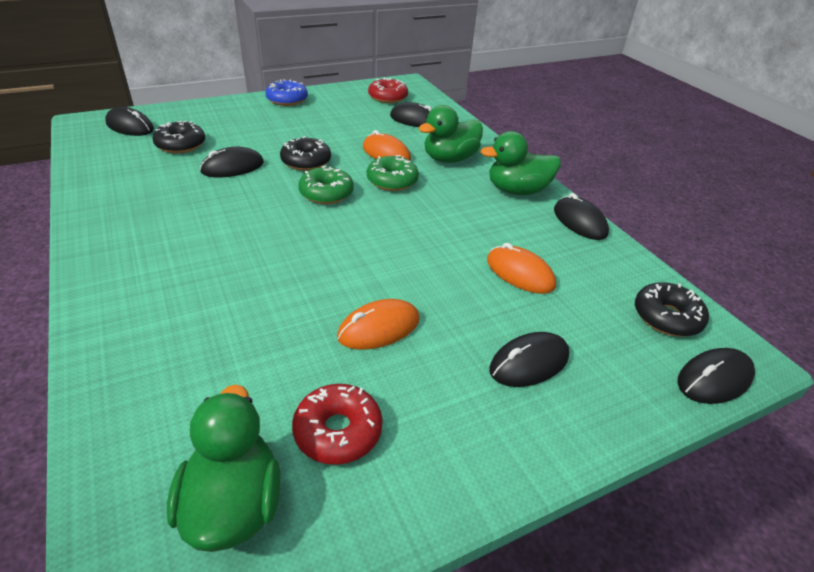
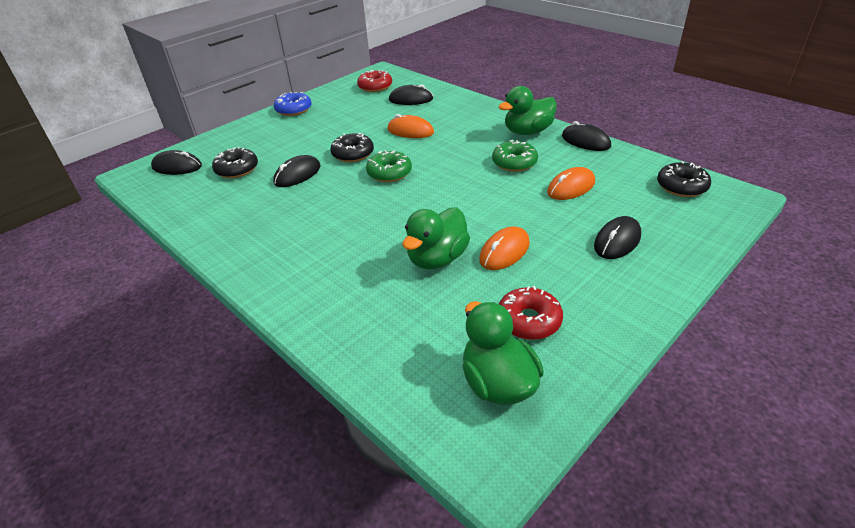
camera: 15 degrees left, 0 degrees up
green donut [367,155,419,191] -> green donut moved to [492,140,538,172]
green duck [418,105,483,163] -> green duck moved to [402,207,470,269]
orange mouse [487,243,556,294] -> orange mouse turned 60 degrees counterclockwise [547,167,595,200]
black mouse [677,348,755,404] -> none

